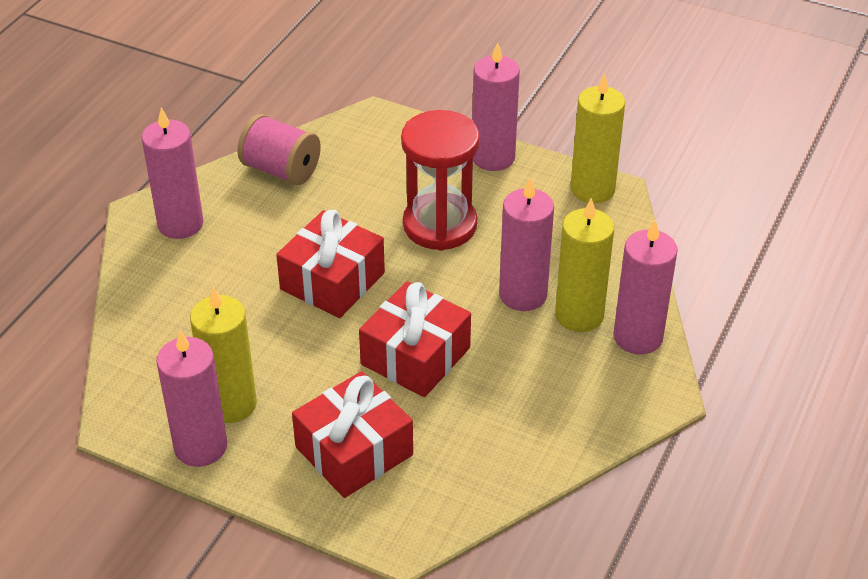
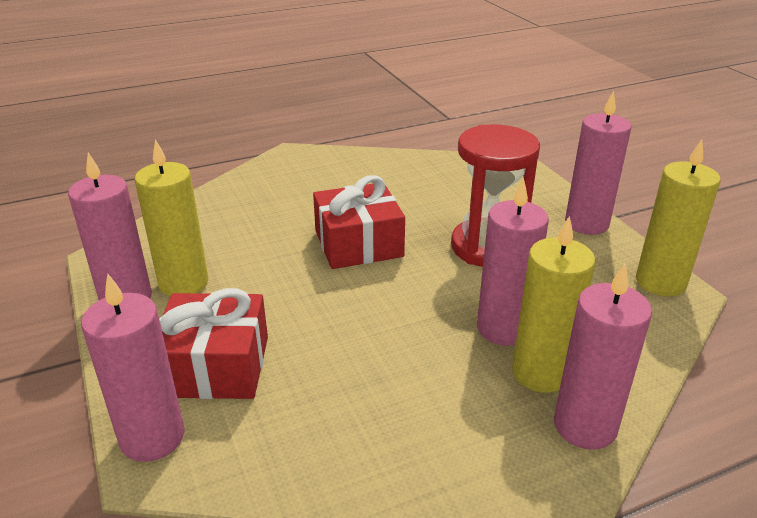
camera: 40 degrees right, 10 degrees down
pink candle [141,108,204,239] -> pink candle moved to [81,274,185,462]
pink spool [237,114,321,185] -> none
red gift [359,281,471,397] -> none

